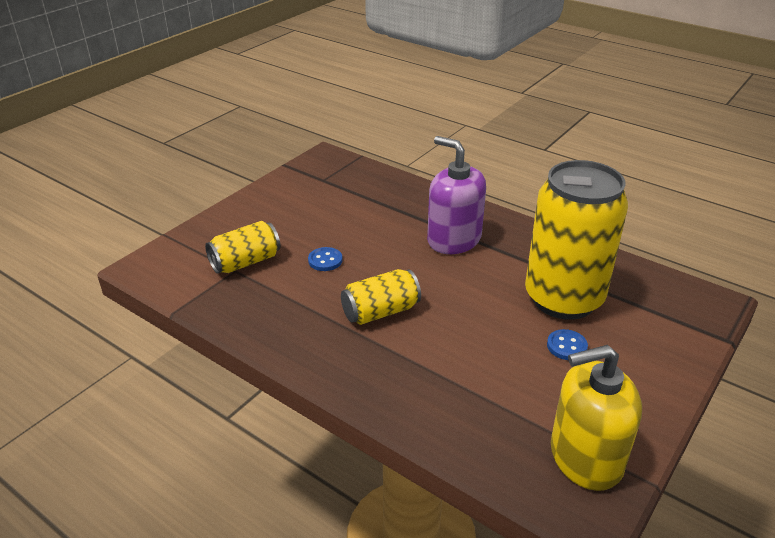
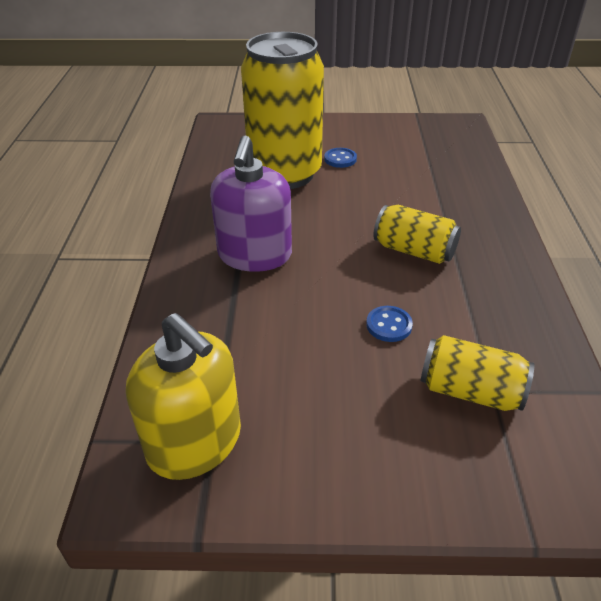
camera: 125 degrees left, 5 degrees up
yellow soap dispenser [551,345,642,491] -> yellow soap dispenser moved to [126,313,241,480]

